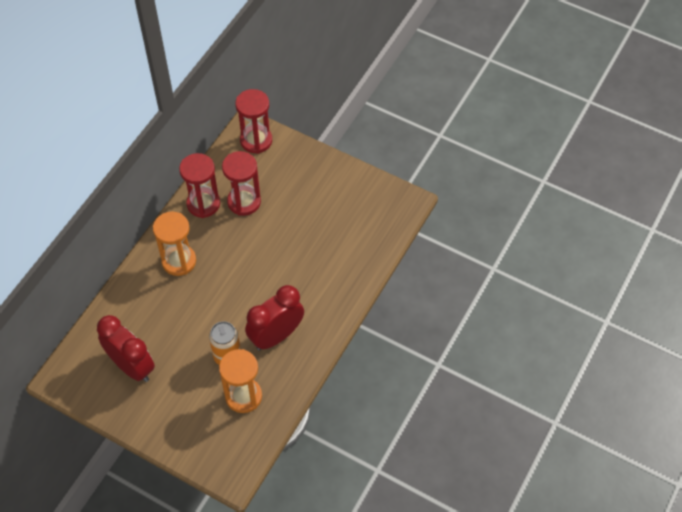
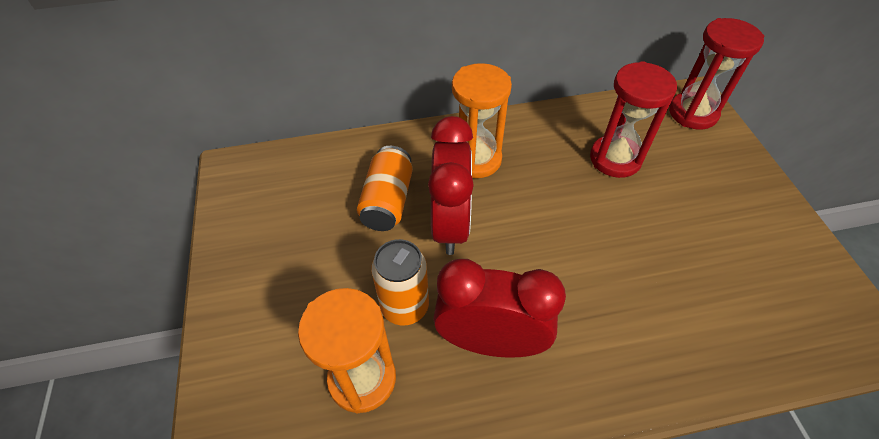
camera: 50 degrees right, 5 degrees down
red clock [97,315,155,382] -> red clock moved to [428,116,474,255]
red hourglass [179,153,220,218] -> none
none -> orange can [357,146,413,231]

